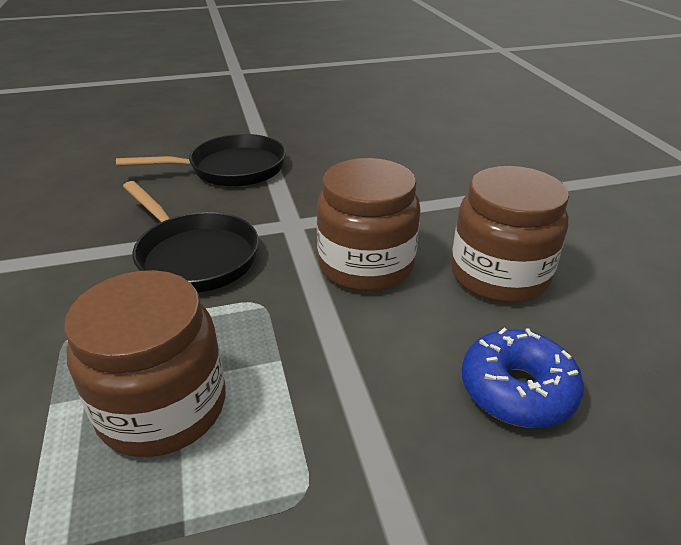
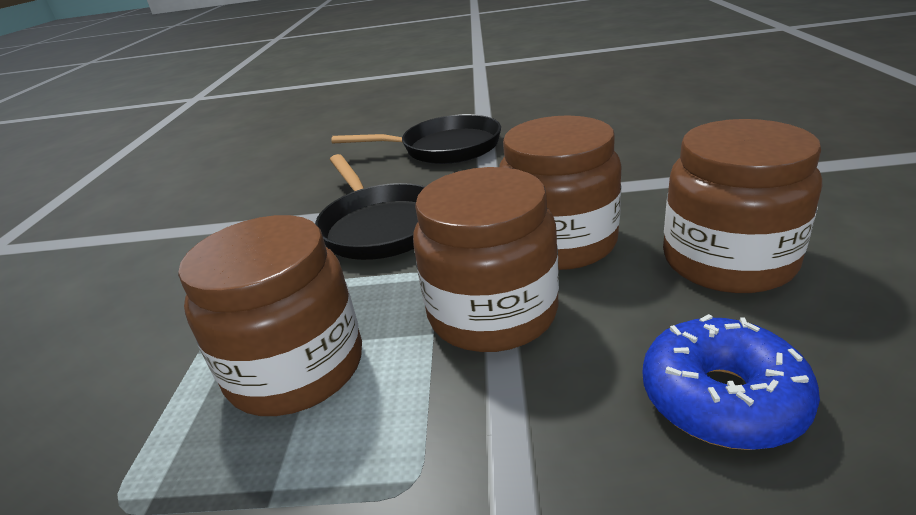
camera: 20 degrees right, 5 degrees down
none -> brown jar [413,167,559,352]

